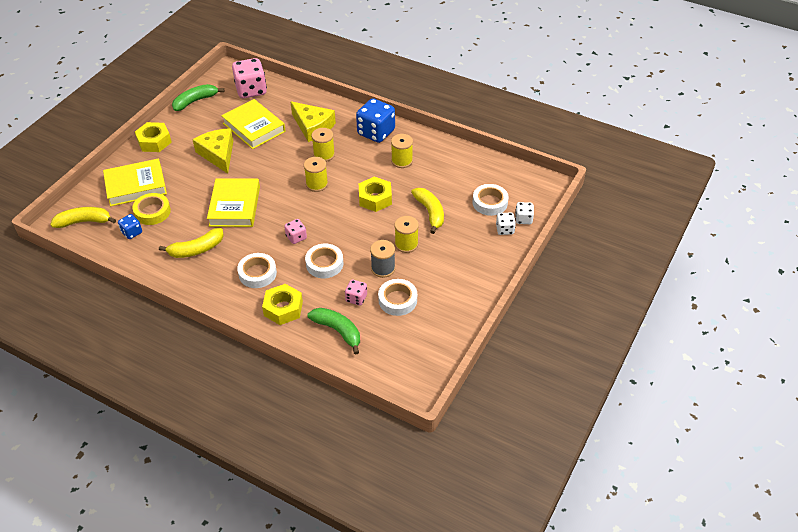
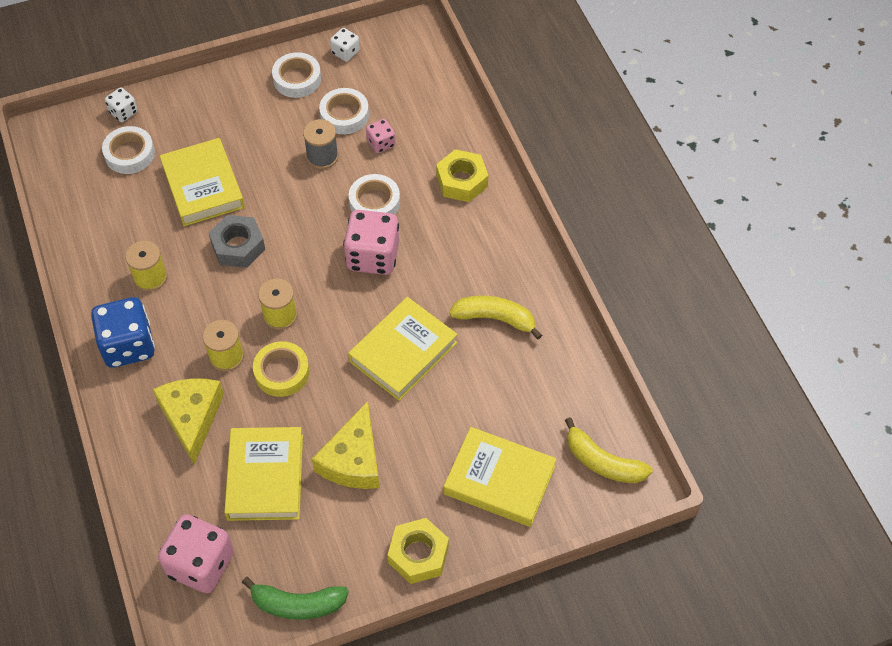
camera: 140 degrees left, 10 degrees up
blue dice [118,214,142,239] -> none
yellow tape [132,193,171,225] -> yellow tape moved to [253,341,309,397]
white tape [237,253,277,288] -> white tape moved to [272,52,321,98]
pink dice [284,219,307,244] -> pink dice [343,210,399,275], size x1.96
green banana [308,308,360,354] -> none
yellow nut [359,176,392,212] -> grey nut [209,215,265,268]
yellow spool [395,216,419,253] -> none
yellow banana [411,188,444,234] -> yellow book [160,138,245,226]
white dice [496,213,516,235] -> white dice moved to [330,28,360,62]

